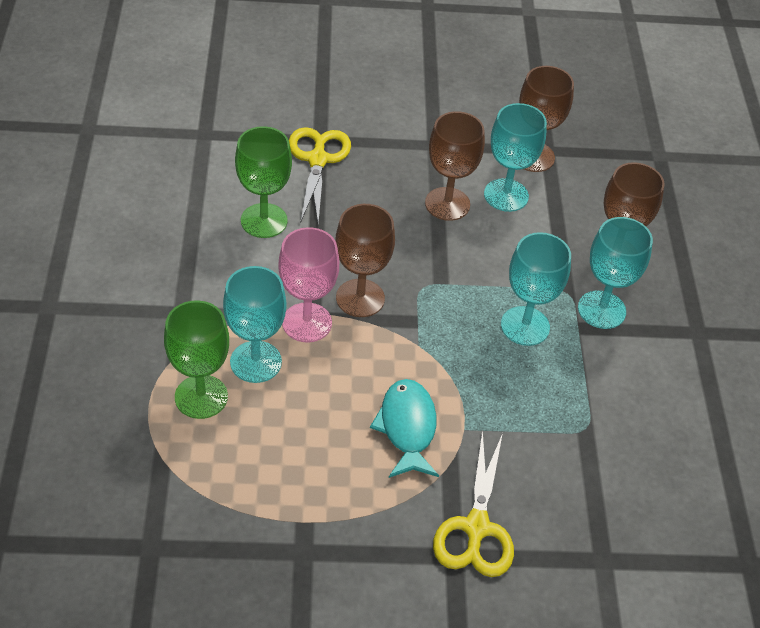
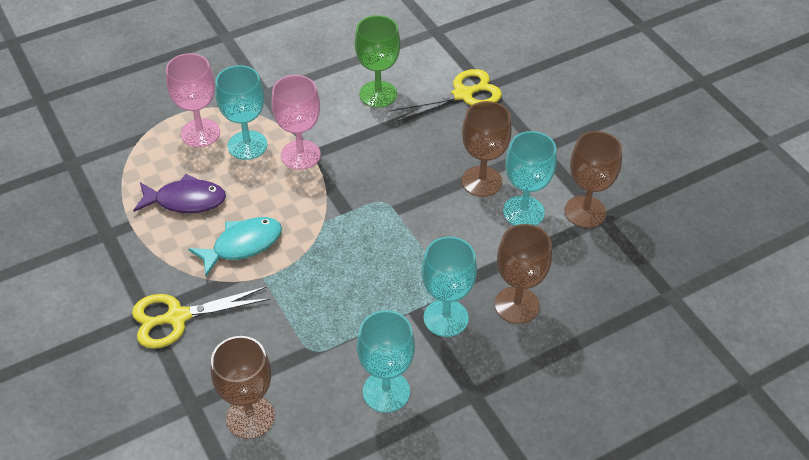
camera: 65 degrees right, 0 degrees up
green goblet [164,300,229,419] -> pink goblet [166,53,220,147]
brown goblet [336,204,395,317] -> brown goblet moved to [211,336,275,439]
turquoise goblet [501,232,571,346] -> turquoise goblet moved to [357,310,415,413]
none -> purple fish [133,174,226,213]

